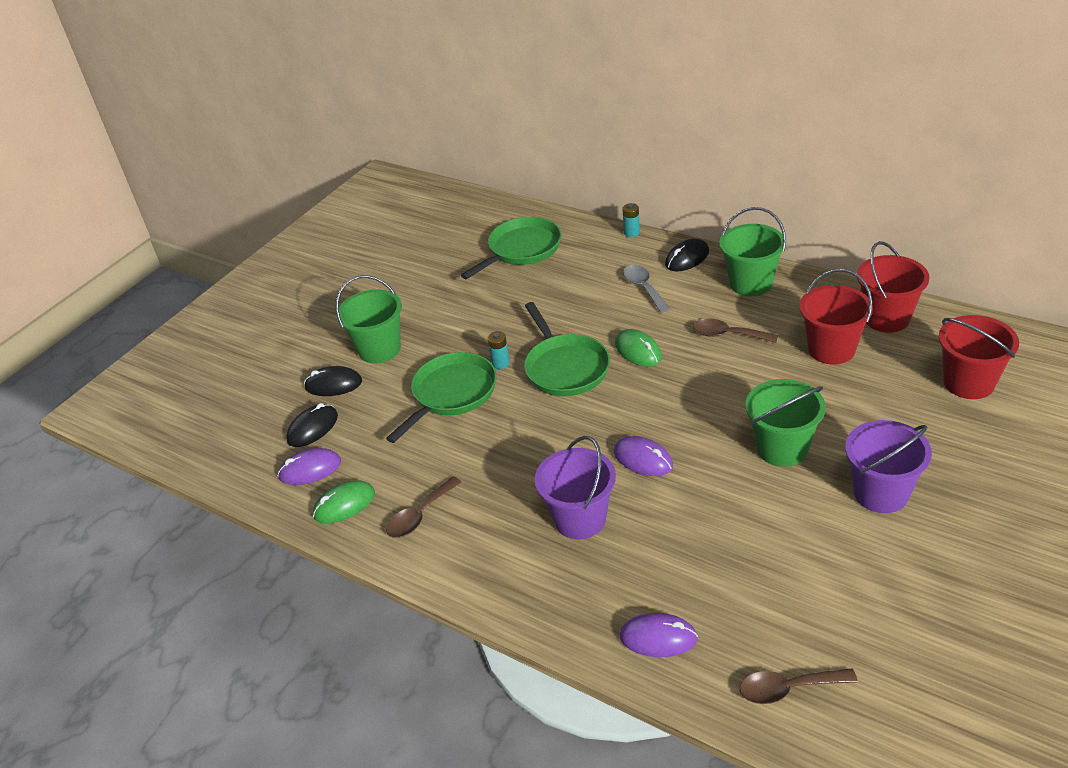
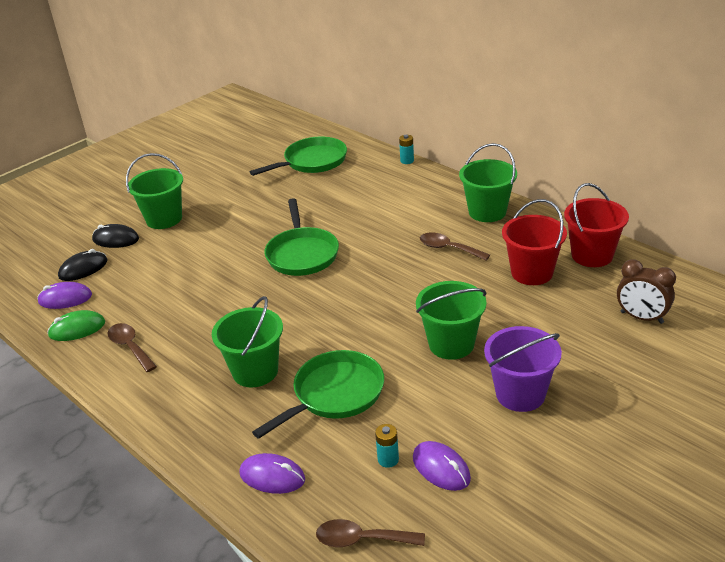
camera: 10 degrees right, 5 degrees down
green pan [386,352,497,443] -> green pan moved to [252,350,384,439]
brown spoon [386,477,462,538] -> brown spoon turned 90 degrees clockwise [107,323,157,372]
turquoise battery [488,331,510,369] -> turquoise battery moved to [375,424,399,468]
purple bucket [535,436,616,539] -> green bucket [212,296,283,387]
purple mouse [614,436,673,476] -> purple mouse moved to [413,441,471,491]
green mouse [615,329,662,367] -> none
grey spoon [623,265,670,313] -> none
black mouse [665,239,709,271] -> none
red bucket [939,315,1019,399] -> brown clock [617,259,676,324]

